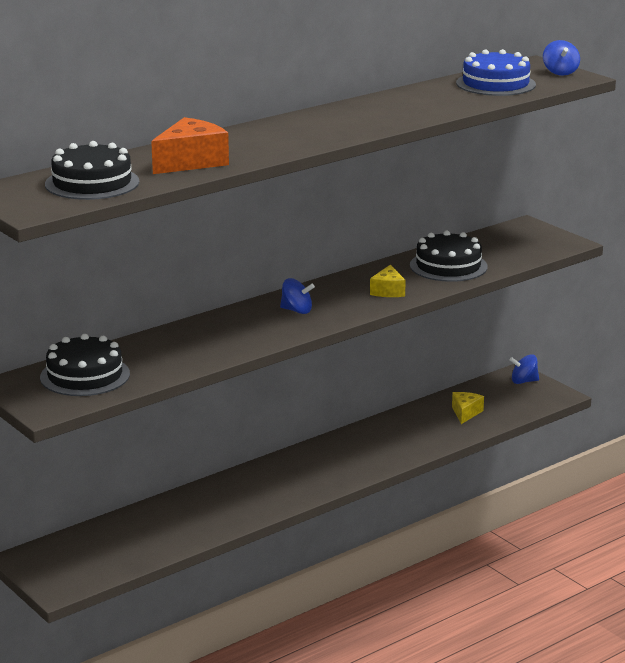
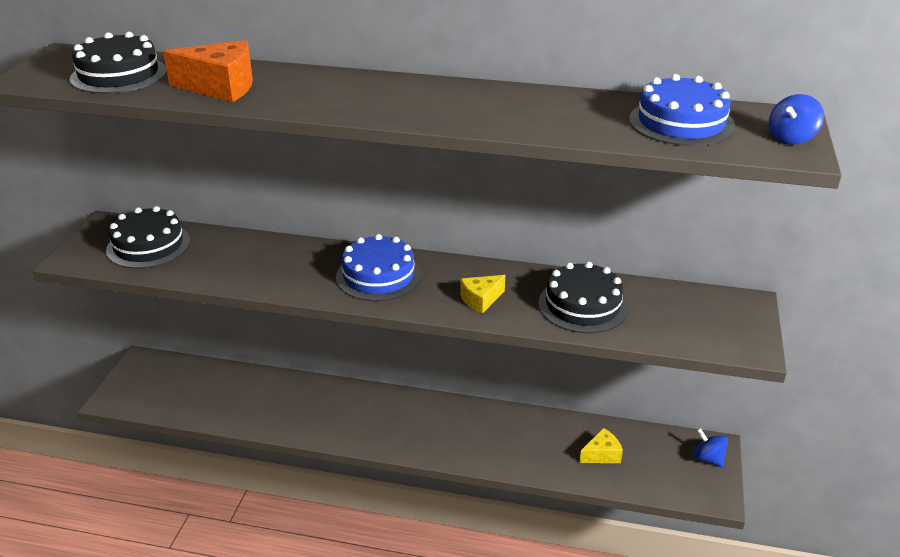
camera: 50 degrees right, 10 degrees up
blue spinning top [280,278,315,314] -> blue cake [336,234,421,301]

